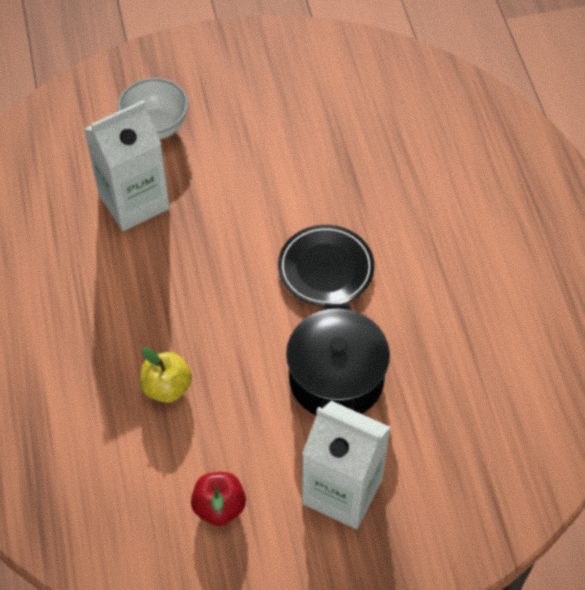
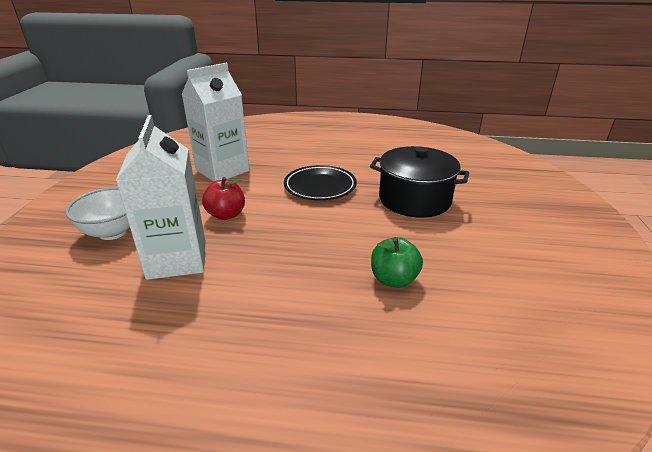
camera: 70 degrees left, 25 degrees down
yellow apple [140,347,192,403] -> green apple [371,237,423,288]
red apple [191,472,246,526] -> red apple moved to [202,177,245,220]
white carton [302,401,391,529] -> white carton moved to [181,63,250,182]

